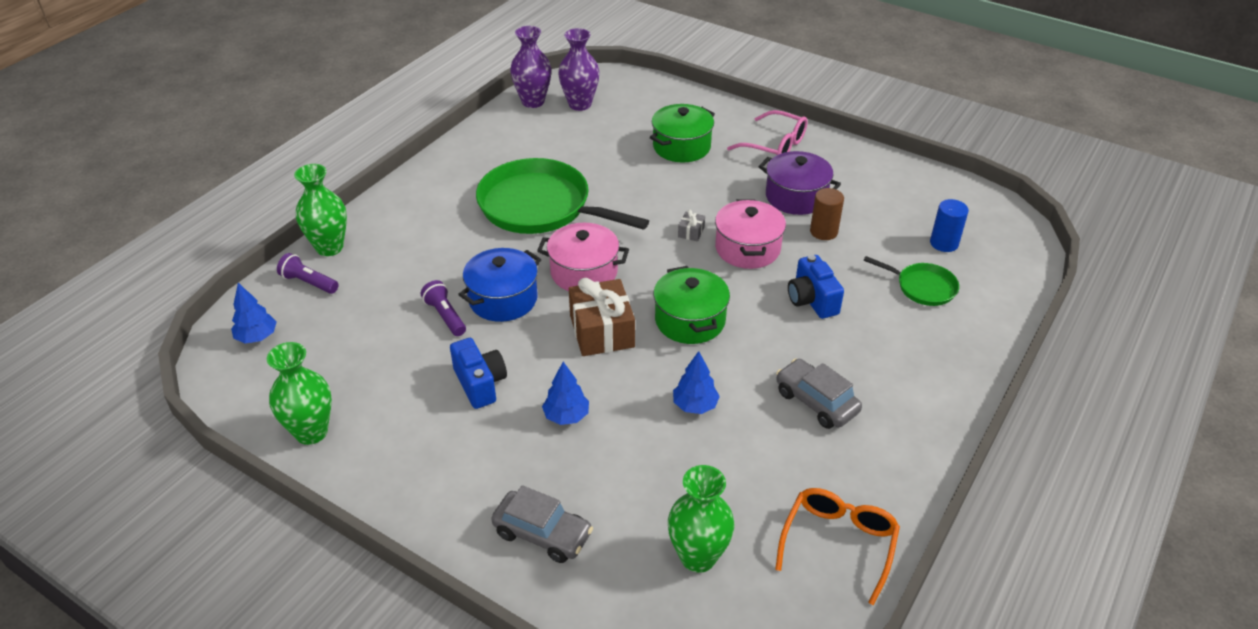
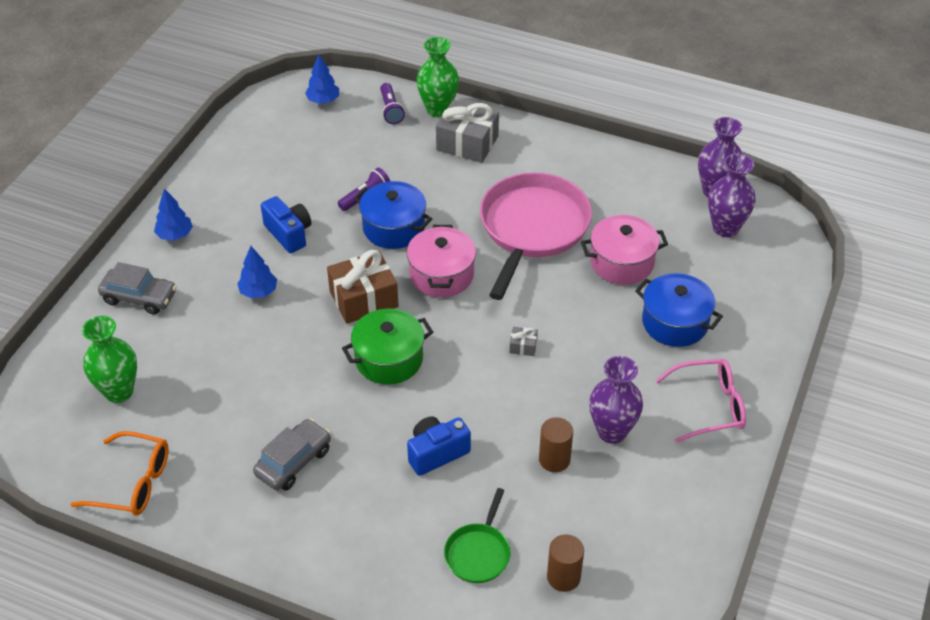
camera: 80 degrees right, 5 degrees up
green vase [267,342,332,445] -> none
purple flashlight [277,253,339,294] -> purple flashlight turned 150 degrees clockwise [380,83,405,124]
blue camera [450,338,507,409] -> blue camera turned 90 degrees counterclockwise [261,196,312,253]
green pan [476,158,649,234] -> pink pan [480,172,592,300]
grey car [491,485,593,563] -> grey car turned 90 degrees counterclockwise [98,262,177,315]
green pot [650,104,715,162] -> blue pot [635,273,723,347]
blue tree [673,351,720,414] -> blue tree moved to [154,188,193,241]
pink pot [715,199,786,269] -> pink pot moved to [581,215,668,285]
pink glasses [727,110,808,155] -> pink glasses turned 120 degrees counterclockwise [656,359,746,443]
purple pot [758,151,841,215] -> purple vase [589,356,643,444]
blue cylinder [930,199,969,252] -> brown cylinder [547,534,584,592]
none -> grey gift [436,100,499,163]

